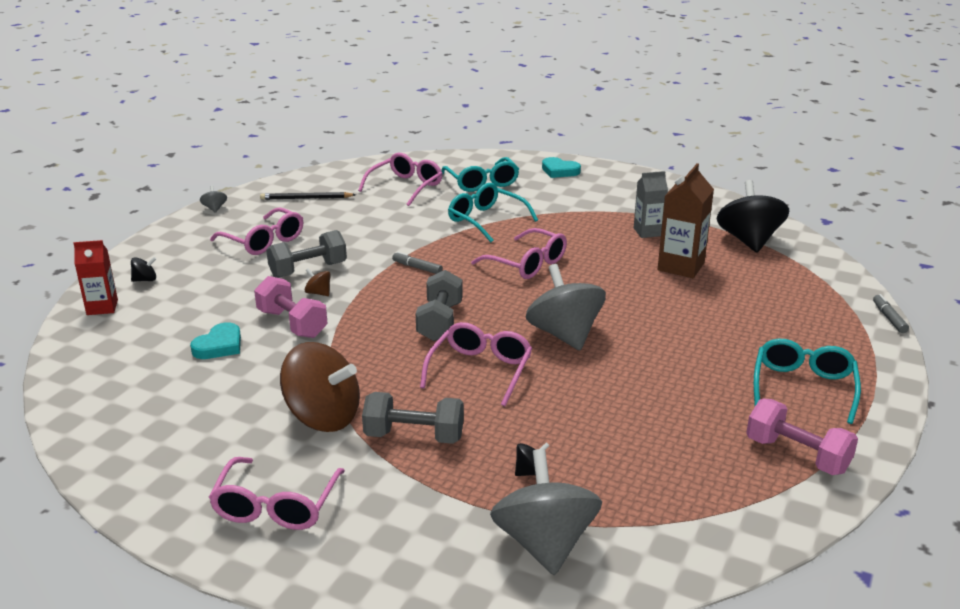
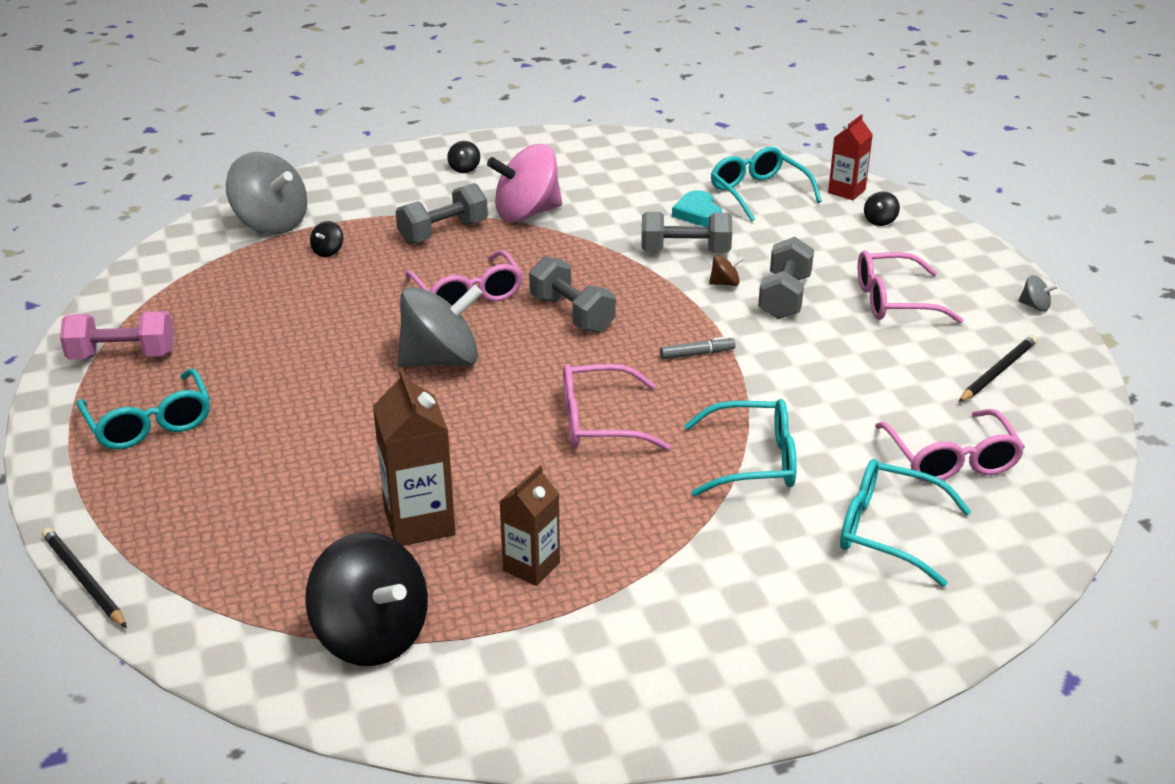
camera: 135 degrees right, 5 degrees up
pink glasses [209,457,345,530] -> black spinning top [447,141,480,173]
pink dumbbell [254,276,327,338] -> grey dumbbell [641,212,732,252]
brown spinning top [280,342,360,432] -> pink spinning top [487,144,562,222]
grey spinning top [526,264,606,350] -> grey spinning top turned 45 degrees counterclockwise [397,285,482,367]
turquoise heart [542,157,581,178] -> none
grey carton [634,171,668,238] -> brown carton [499,465,560,586]
grey marker [873,294,909,333] -> black pencil [42,528,127,628]
none -> turquoise glasses [711,147,822,222]

